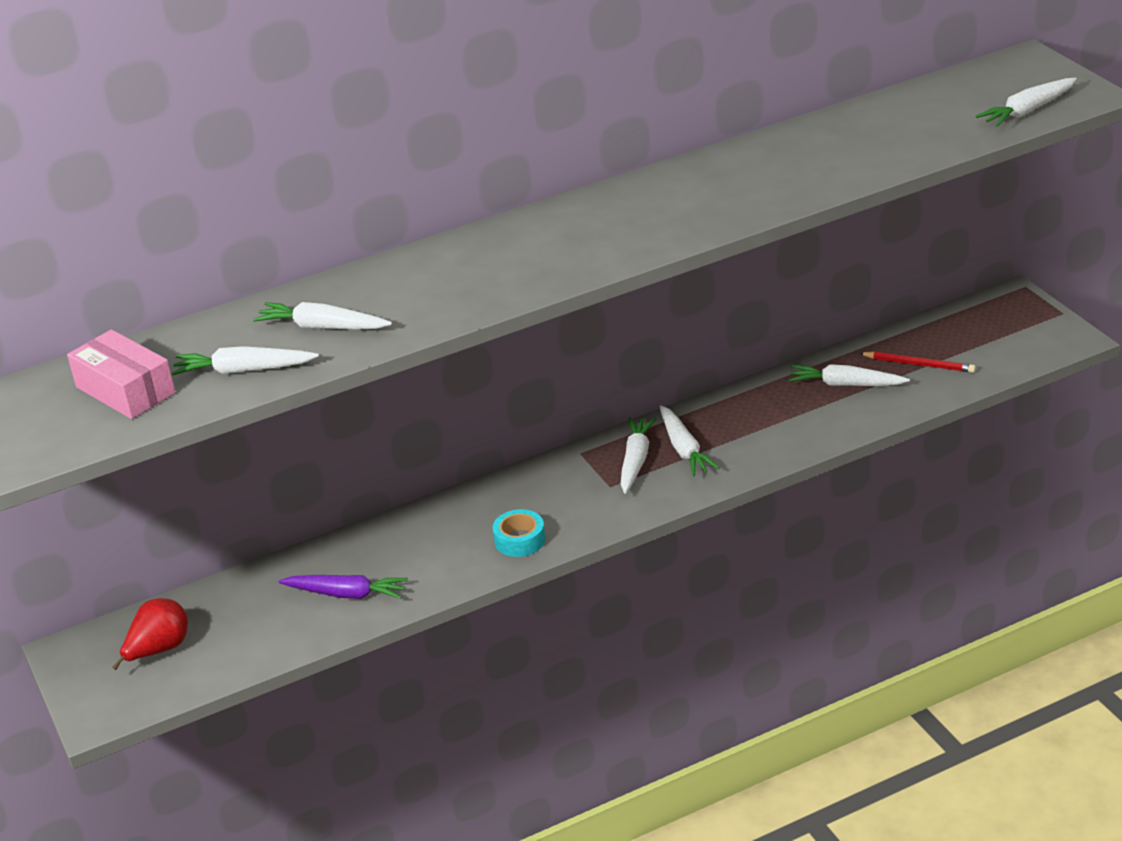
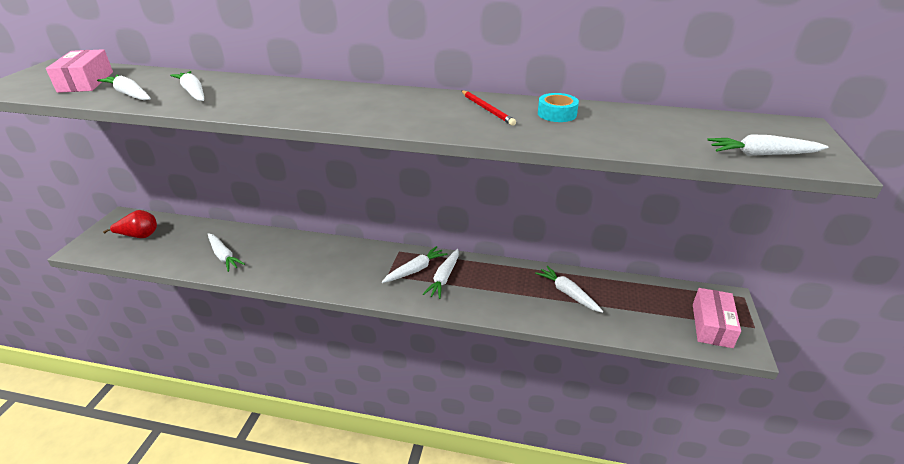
camera: 35 degrees right, 0 degrees up
purple carrot [278,575,408,599] -> white carrot [208,233,245,272]
turquoise tape [492,509,545,557] -> turquoise tape moved to [538,93,579,122]
red pencil [859,351,976,373] -> red pencil moved to [461,90,516,126]
none -> pink box [693,288,741,348]

